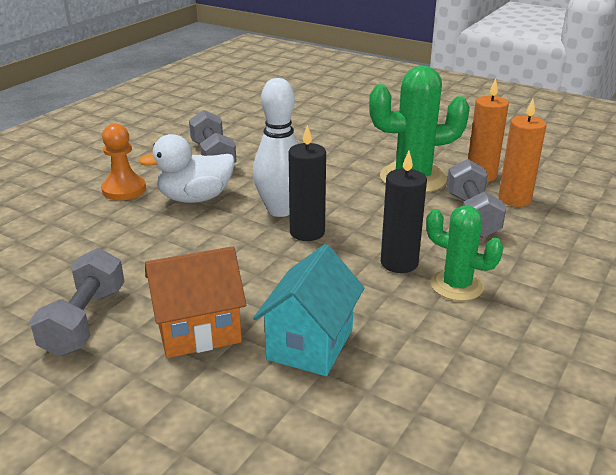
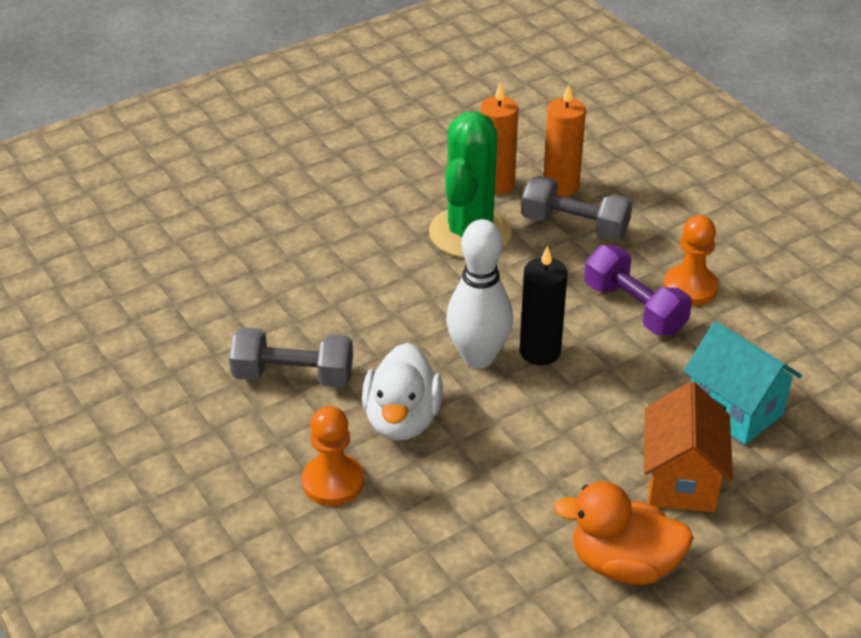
camera: 65 degrees left, 10 degrees up
grey dumbbell [30,248,125,357] -> orange duck [554,482,694,585]
black candle [381,151,427,273] -> purple dumbbell [584,245,692,335]
green cactus [426,205,504,301] -> orange pawn [664,215,719,306]

